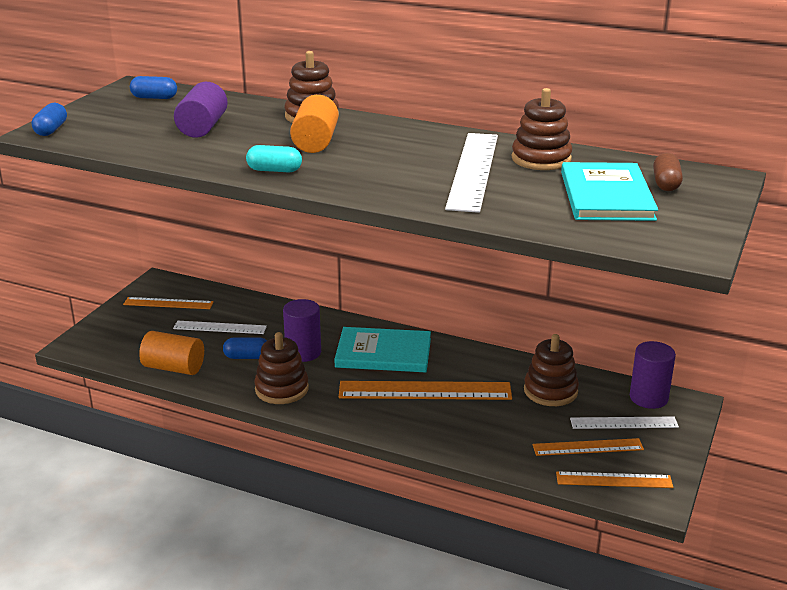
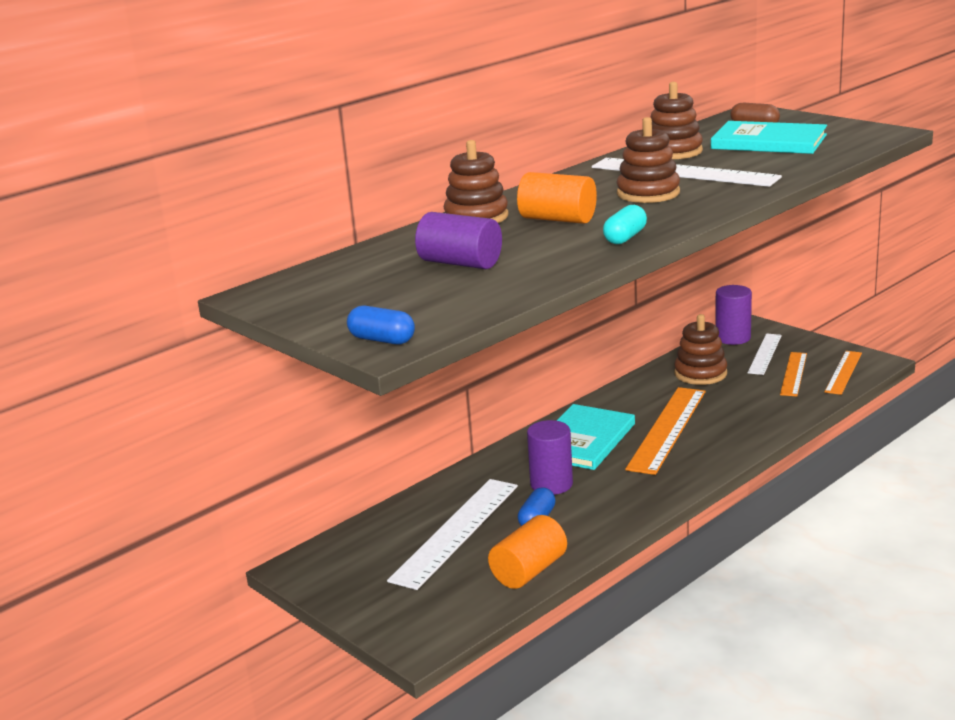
camera: 65 degrees left, 5 degrees down
orange ruler [123,297,214,309] -> none
blue capsule [130,76,177,99] -> none
white ruler [173,321,267,334] -> white ruler [387,479,518,590], size x1.70
brown stacking toy [254,332,309,404] -> brown stacking toy moved to [616,117,680,203]

